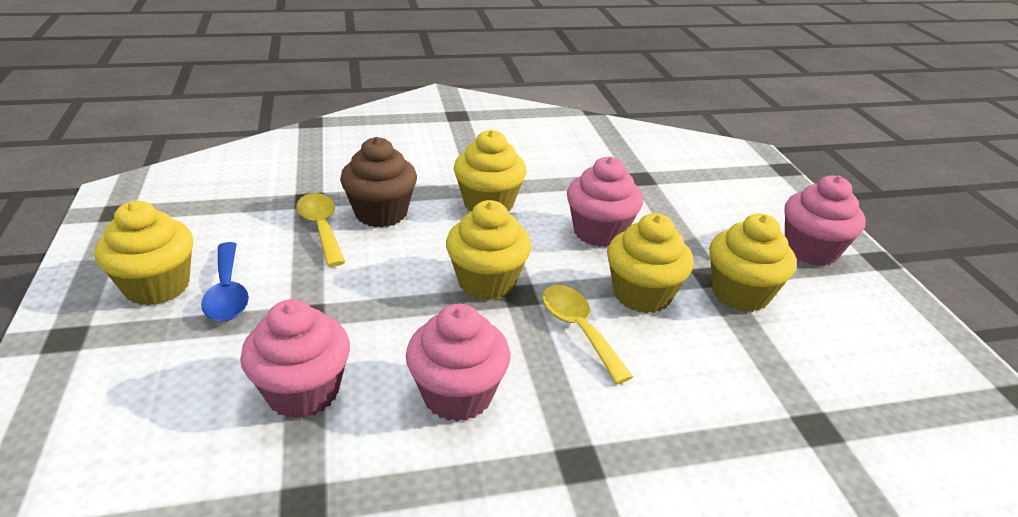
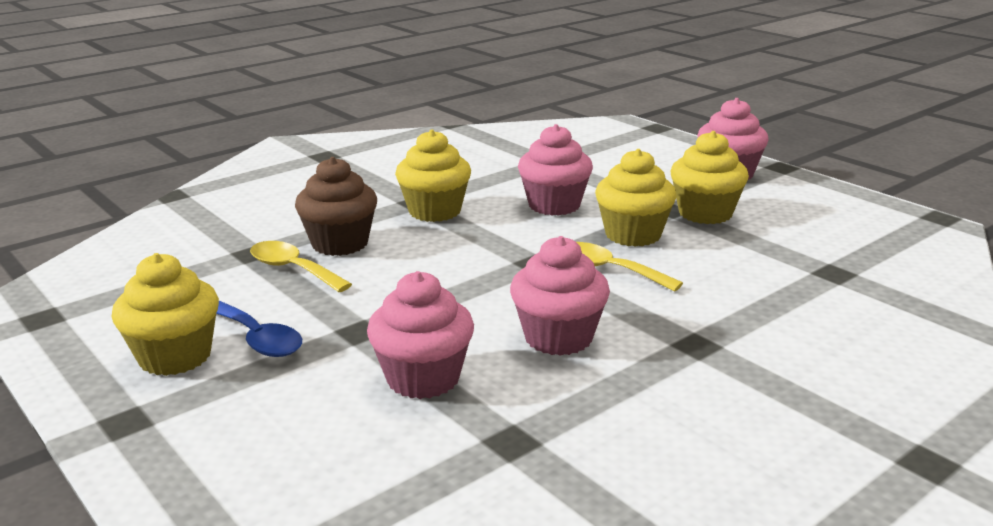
camera: 25 degrees left, 10 degrees down
yellow cupcake [446,200,531,300] -> none

